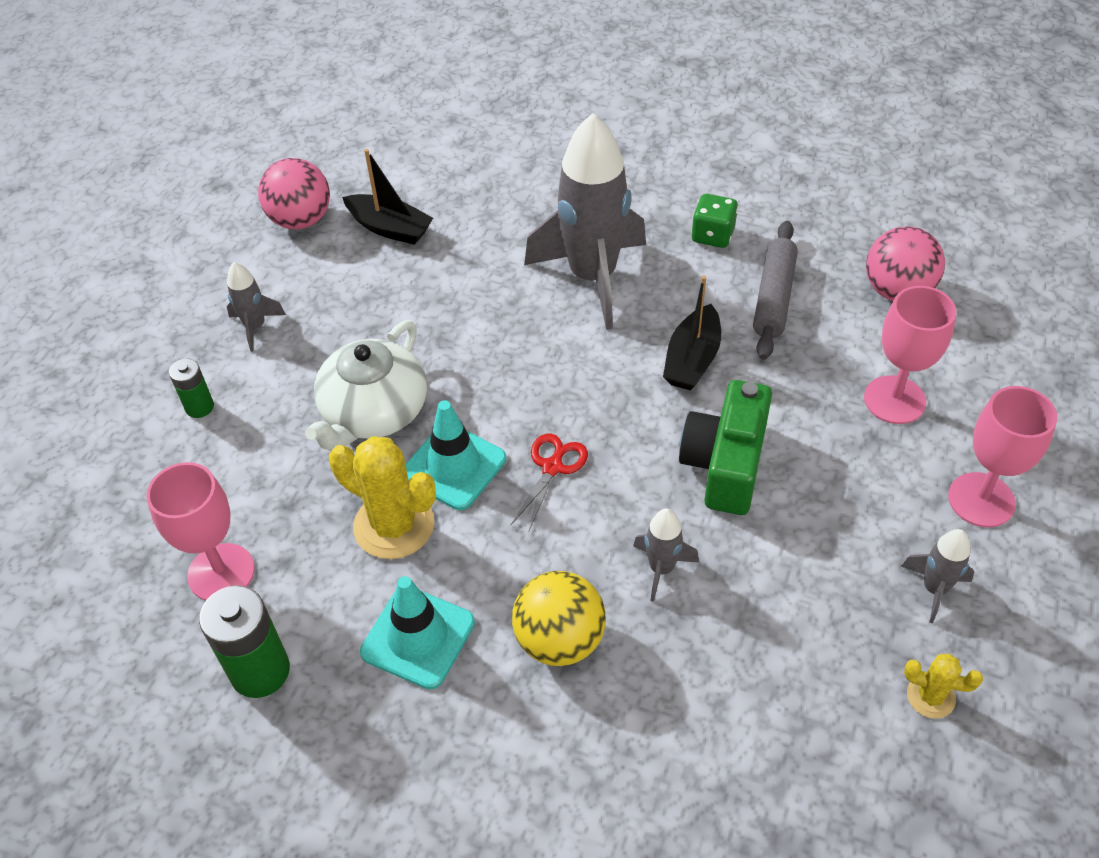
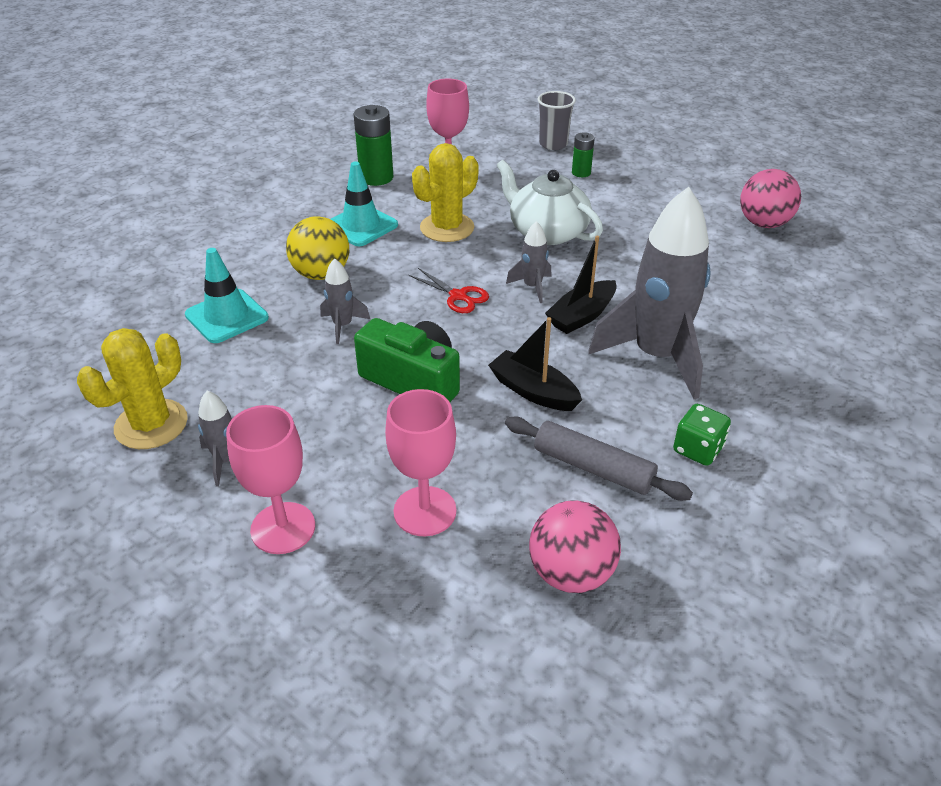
camera: 105 degrees right, 10 degrees down
grey rocket [227,262,286,352] -> grey rocket moved to [506,221,552,303]
black boat [342,149,433,245] -> black boat moved to [545,236,617,334]
turquoise traffic cone [406,400,506,510] -> turquoise traffic cone moved to [185,248,269,343]
yellow cactus [904,654,983,719] -> yellow cactus [77,328,188,449], size x1.90
none -> grey cup [538,91,576,150]

